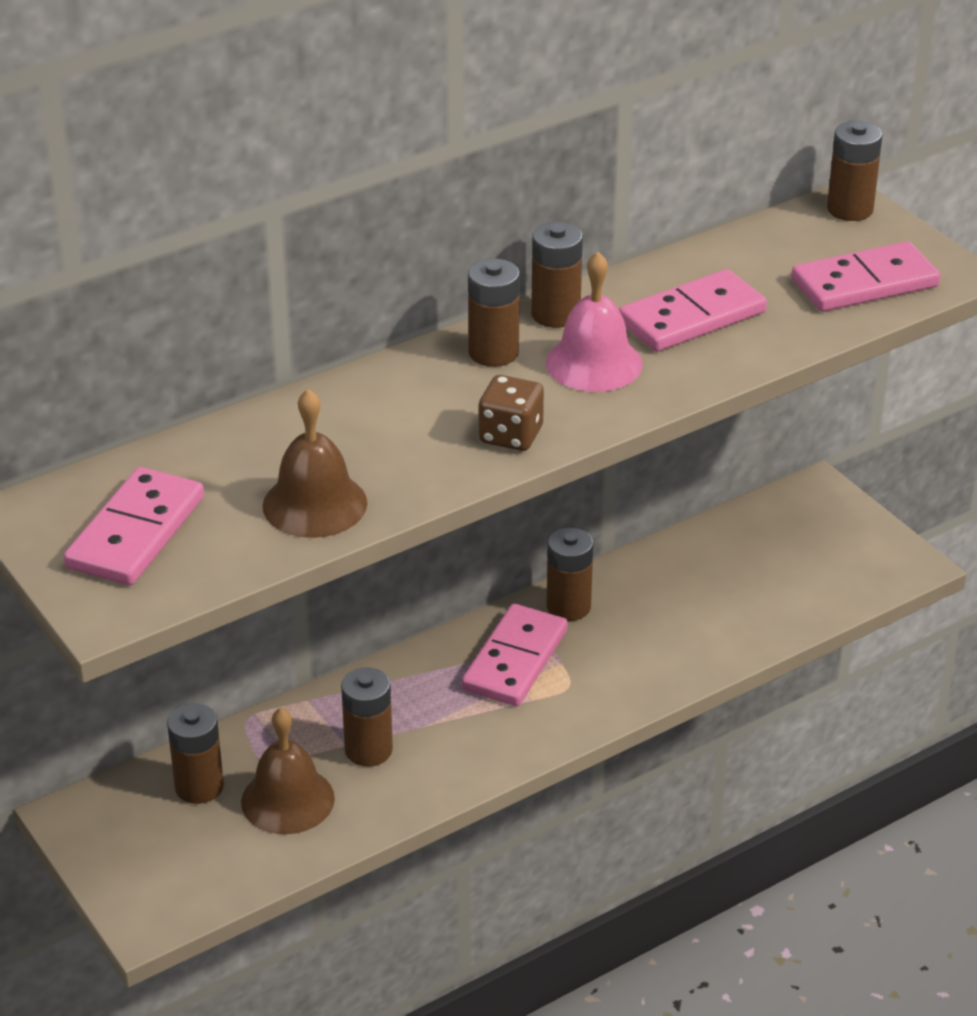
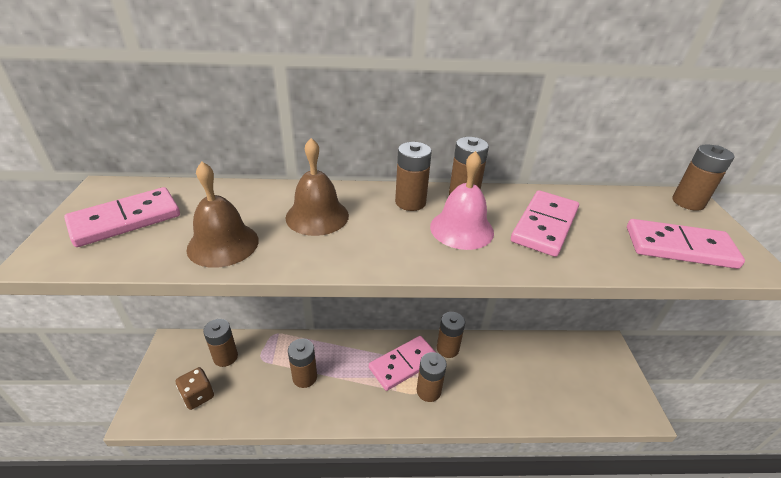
camera: 30 degrees right, 0 degrees up
brown bell [241,708,335,834] -> brown bell moved to [286,138,349,236]
brown dice [478,375,544,451] -> brown dice moved to [176,367,214,410]
pink domino [619,269,767,352] -> pink domino turned 60 degrees counterclockwise [511,190,579,257]
none -> brown battery [417,352,447,402]

